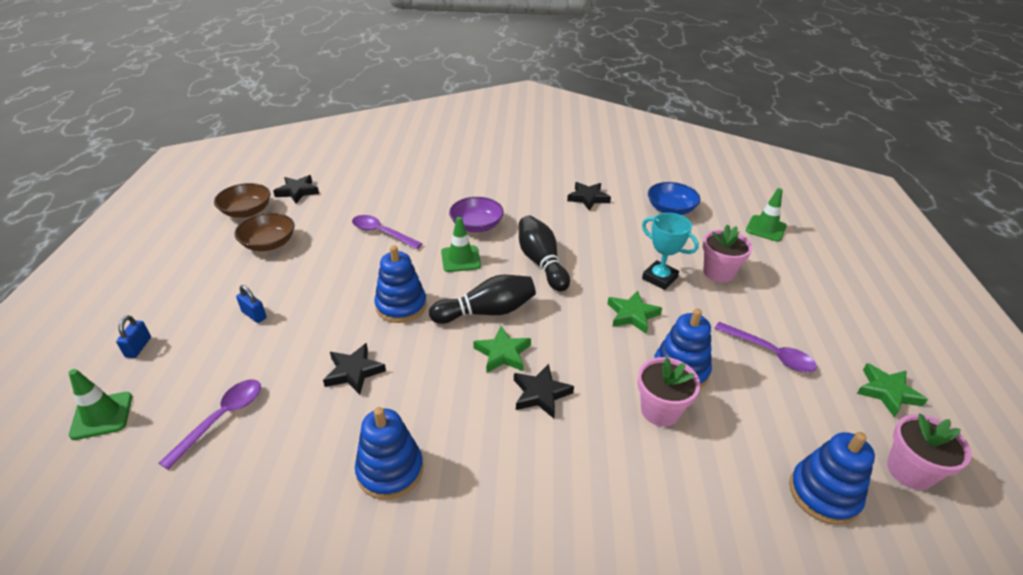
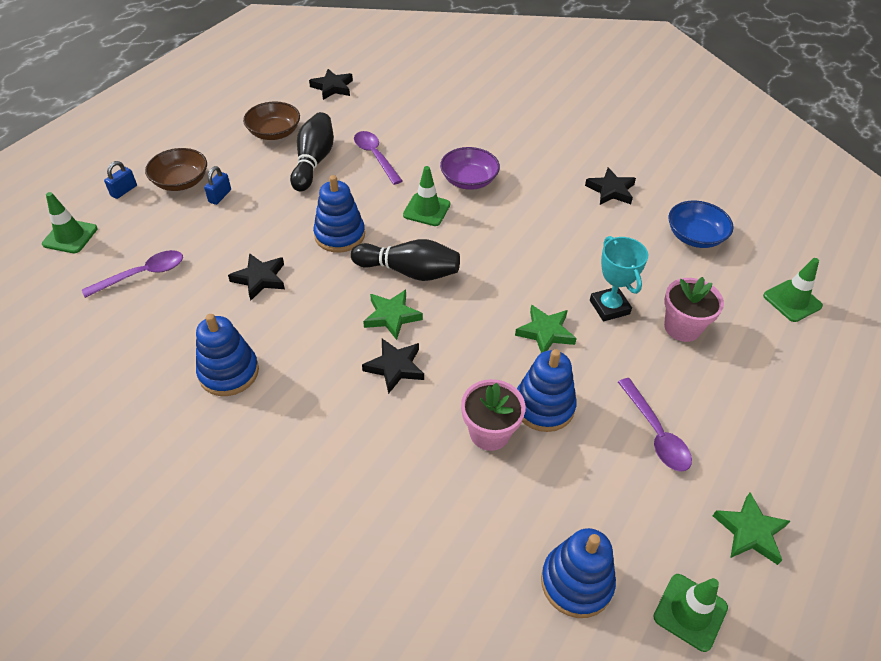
camera: 30 degrees right, 10 degrees up
brown bowl [214,183,271,218] -> brown bowl moved to [145,148,207,191]
blue padlock [236,285,267,323] -> blue padlock turned 45 degrees clockwise [204,166,231,205]
black bowling pin [519,216,570,292] -> black bowling pin moved to [290,112,334,191]
pink flower pot [887,413,972,490] -> green traffic cone [654,574,728,652]

